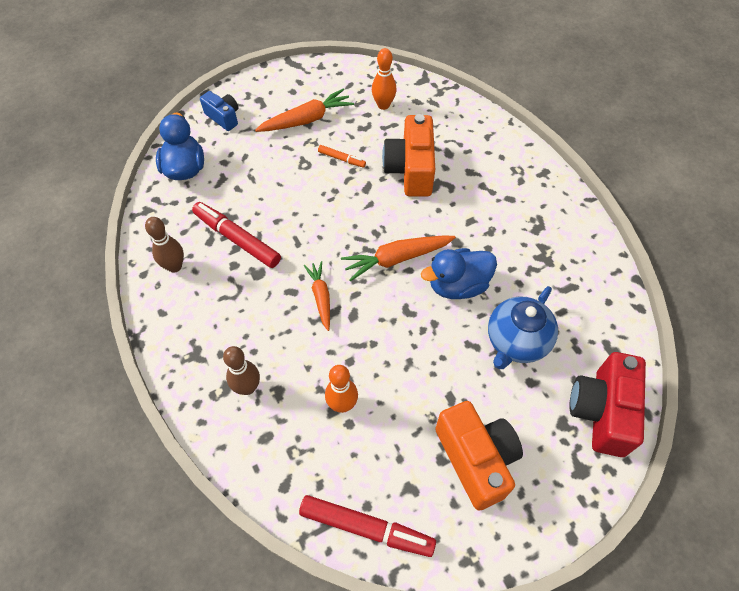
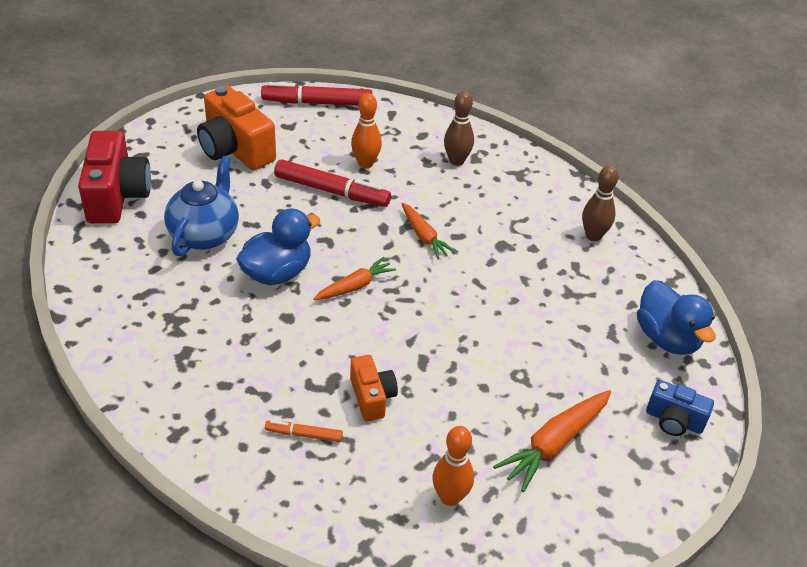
camera: 160 degrees right, 15 degrees down
red marker [192,202,281,268] -> red marker moved to [274,159,391,207]
orange marker [318,145,366,168] -> orange marker moved to [265,420,343,442]
orange carrot [341,236,456,281] -> orange carrot [313,257,396,300], size x0.65
orange camera [382,114,435,197] -> orange camera [350,355,398,421], size x0.56

